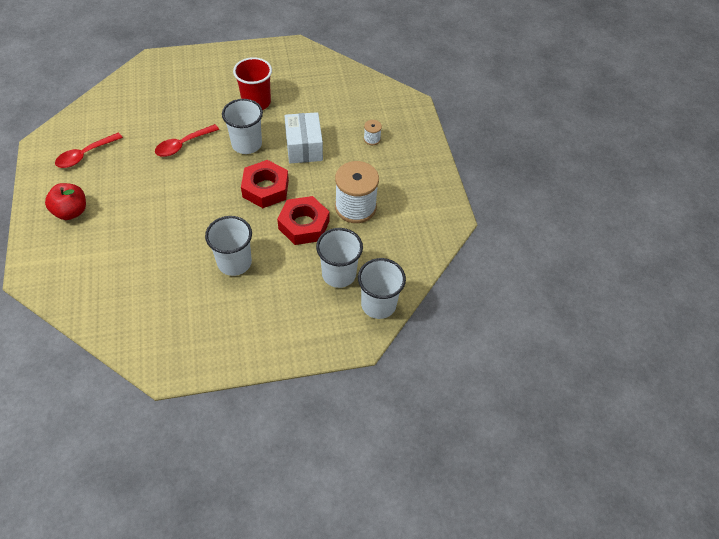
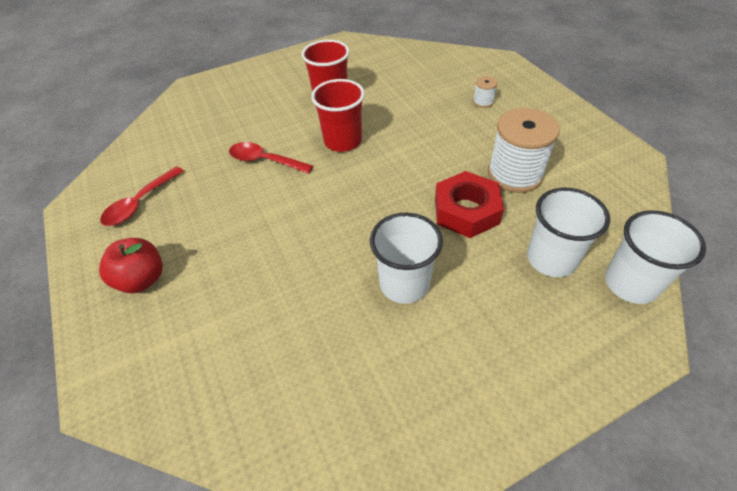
camera: 10 degrees left, 5 degrees down
red spoon [155,124,219,157] -> red spoon turned 75 degrees clockwise [229,142,313,174]
white cup [222,99,263,154] -> red cup [311,79,365,152]
red nut [241,160,289,208] -> none
white box [285,112,323,163] -> none

